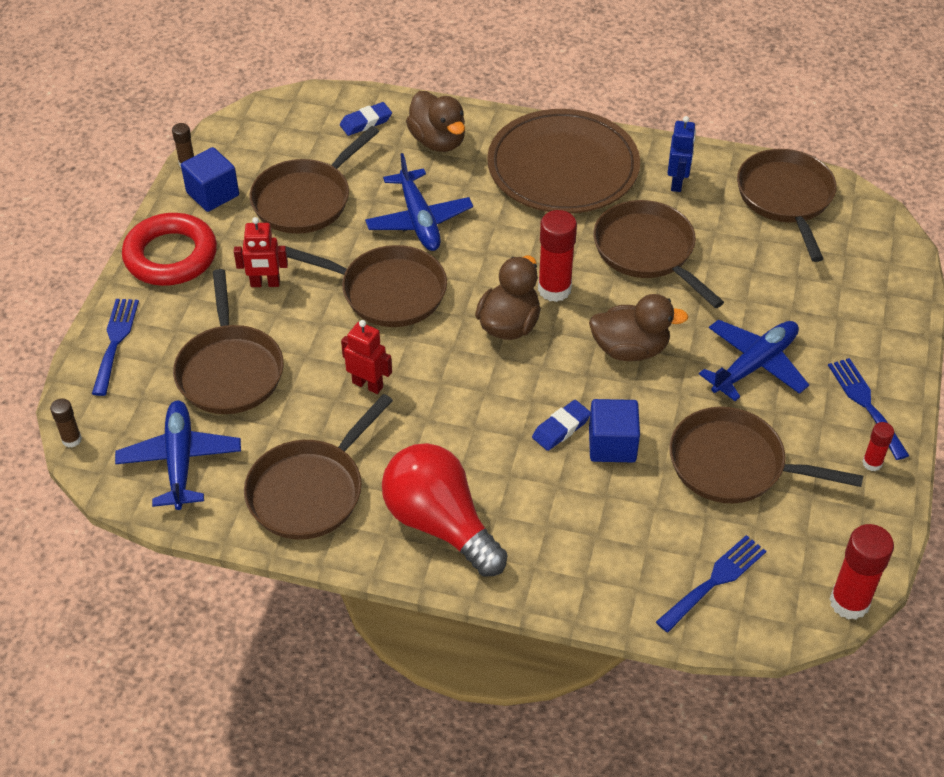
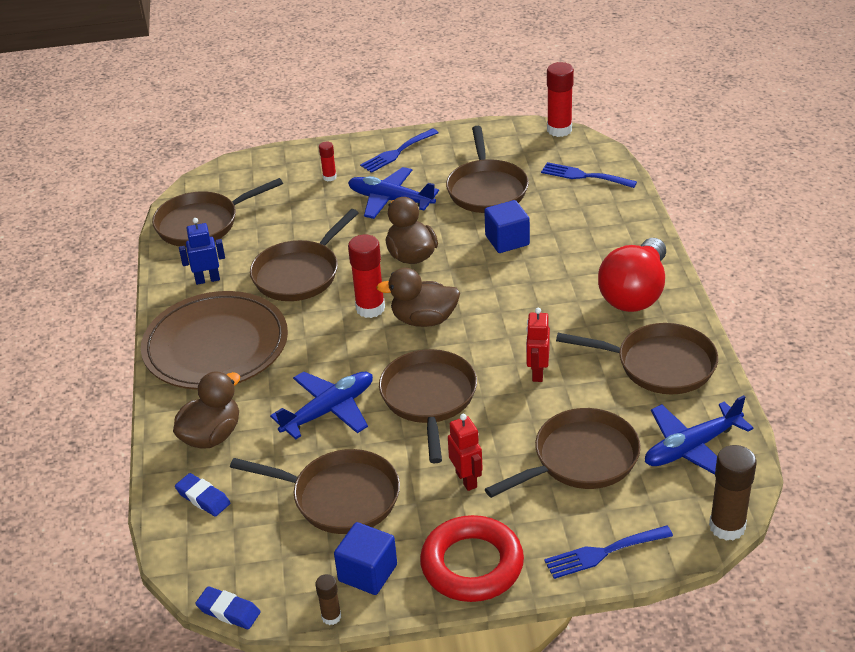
camera: 110 degrees left, 10 degrees down
brown glue stick [50,398,82,447] -> brown glue stick [709,445,757,541], size x1.88
blue eraser [532,400,590,451] -> blue eraser moved to [195,586,261,629]
red glue stick [862,422,894,471] -> red glue stick moved to [319,142,337,181]

